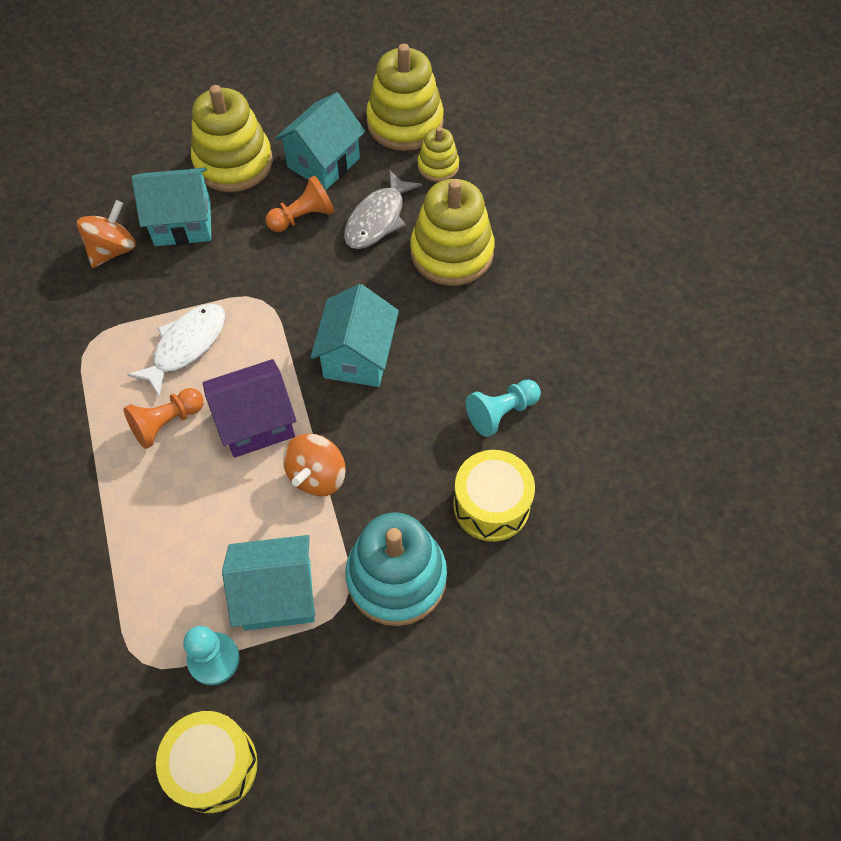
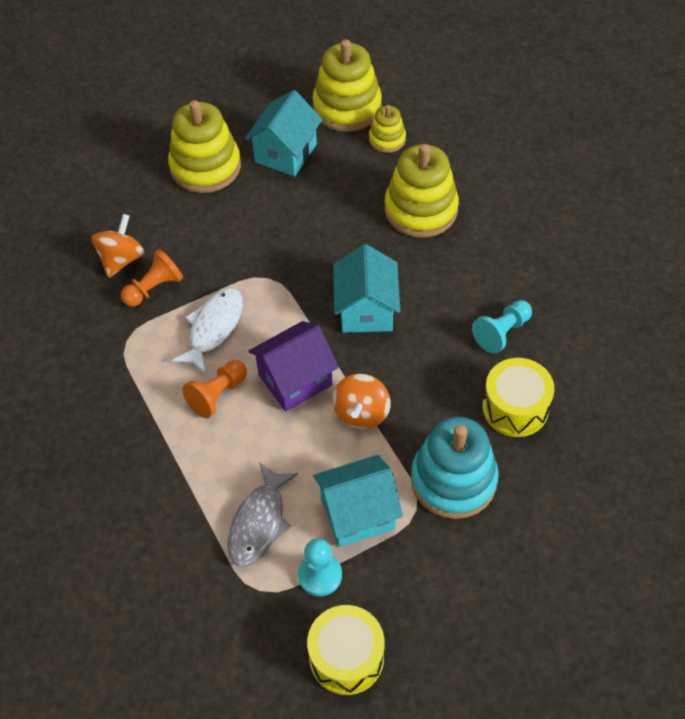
camera: 10 degrees left, 5 degrees down
turquoise house [132,168,211,246] -> none
orange pawn [266,175,335,232] -> orange pawn moved to [121,249,183,307]
grey fish [344,170,422,249] -> grey fish moved to [227,463,298,567]

